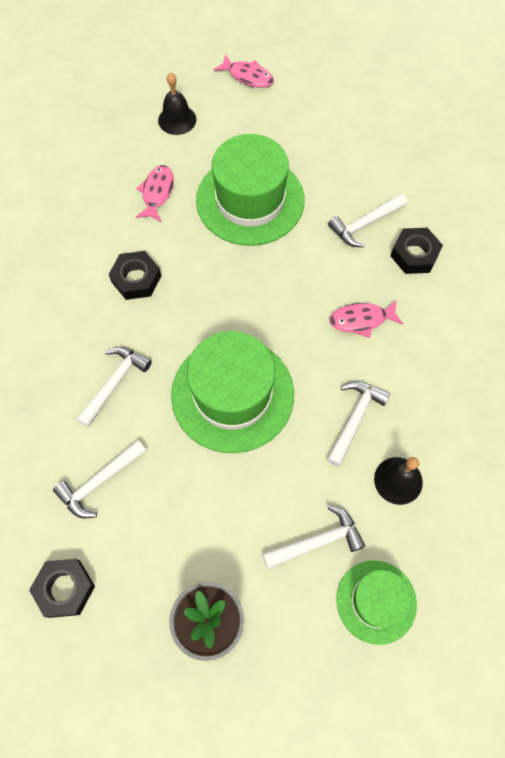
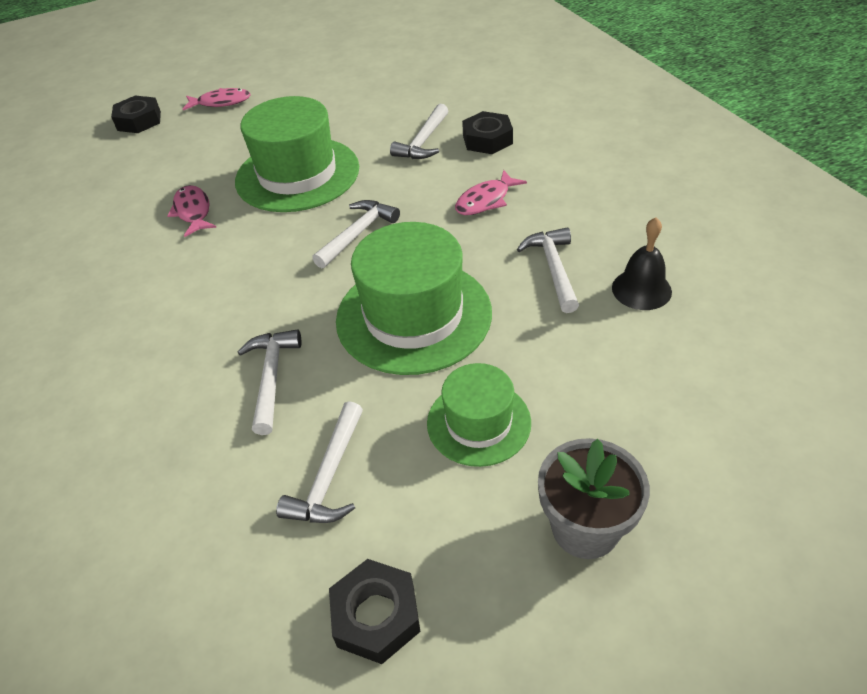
camera: 30 degrees left, 20 degrees down
black nut [109,251,161,300] -> black nut moved to [111,96,161,133]
black bell [158,72,196,135] -> none
white hammer [263,505,365,569] -> white hammer moved to [312,200,400,268]
green hat [336,560,417,645] -> green hat moved to [427,363,531,467]

